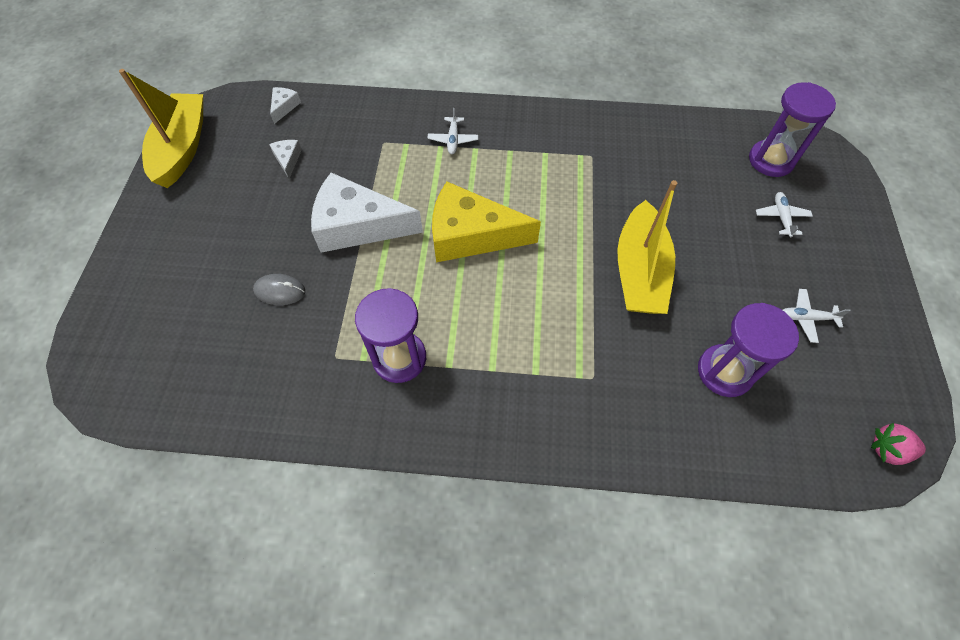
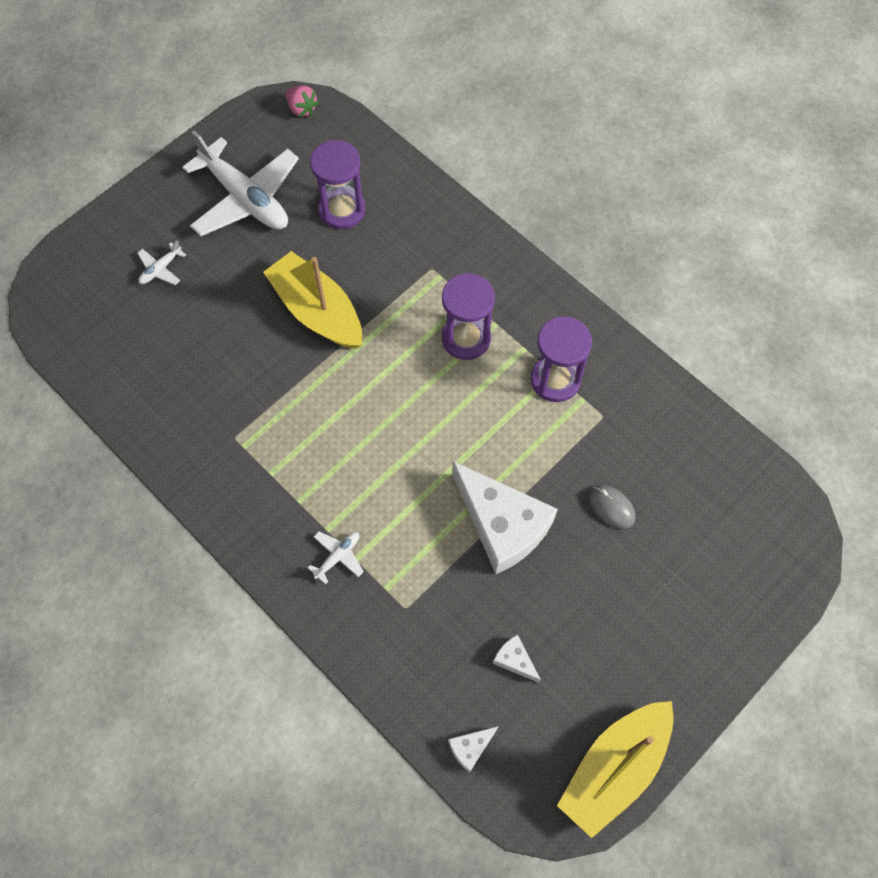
camera: 140 degrees left, 5 degrees up
white cheese [269,140,302,179] -> white cheese turned 105 degrees clockwise [493,634,541,683]
yellow cheese [432,182,541,262] -> none
yellow boat [617,180,677,314] -> yellow boat turned 90 degrees counterclockwise [263,251,362,349]
purple hourglass [749,82,836,177] -> purple hourglass moved to [442,273,495,360]
white plane [783,289,850,343] -> white plane [182,131,299,236], size x2.40

